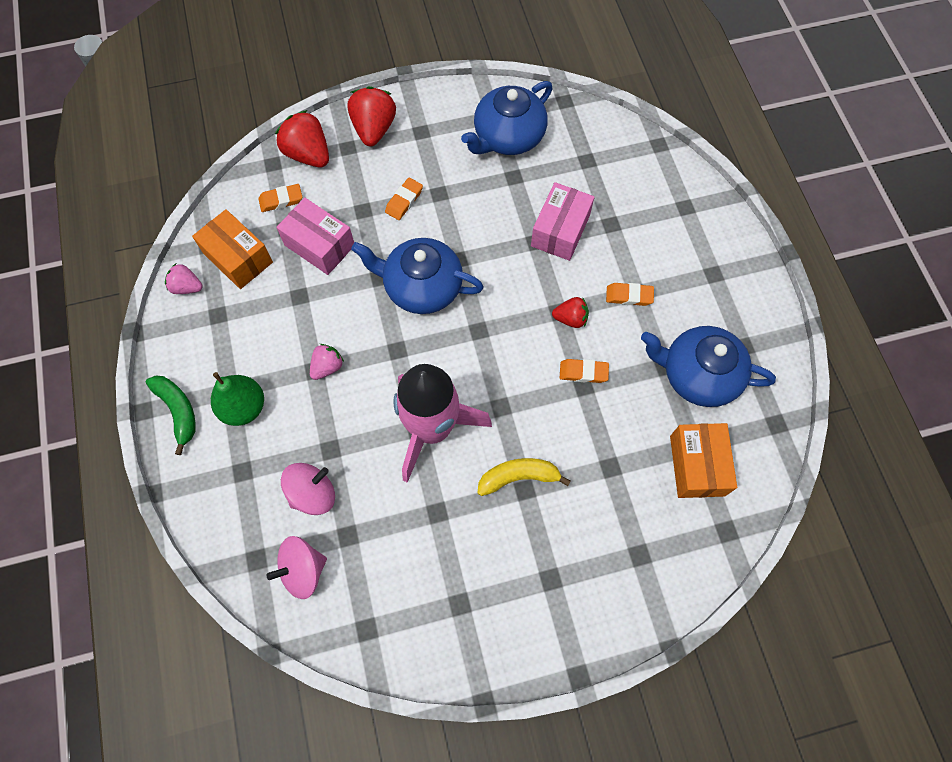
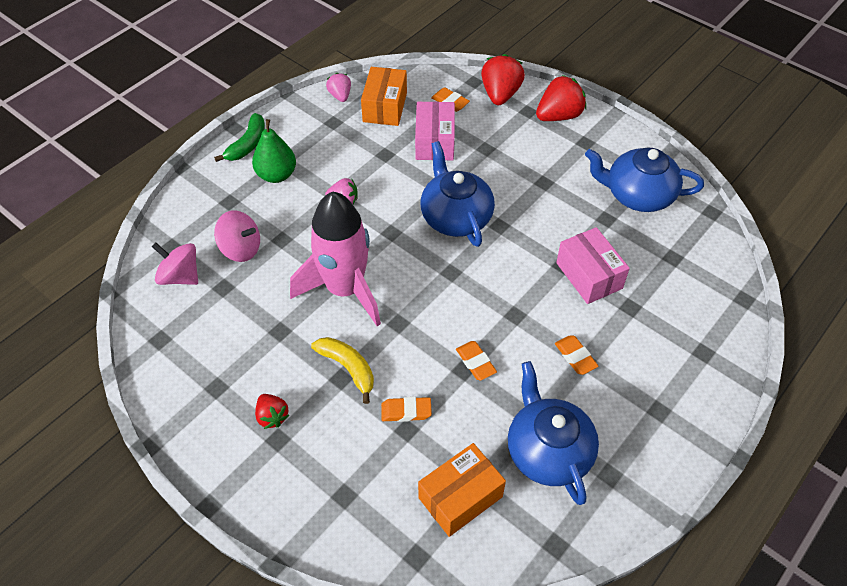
camera: 55 degrees right, 15 degrees down
orange eraser [385,178,423,220] -> orange eraser moved to [381,397,432,422]
pink box [531,182,595,261] -> pink box turned 75 degrees clockwise [556,227,630,304]
red strawberry [552,297,589,328] -> red strawberry moved to [255,394,289,429]

